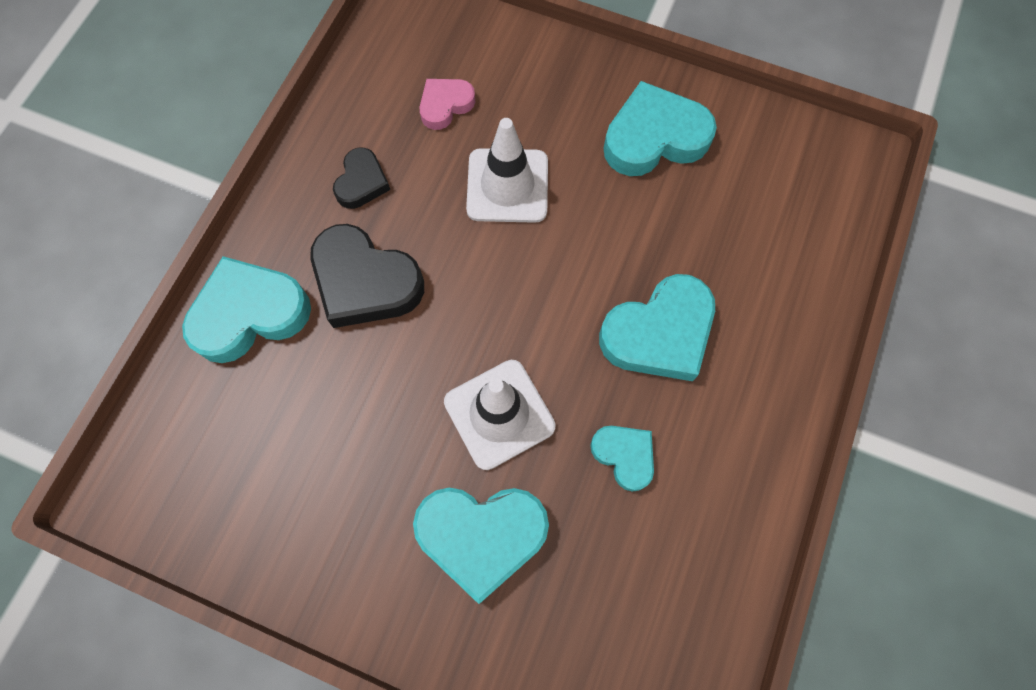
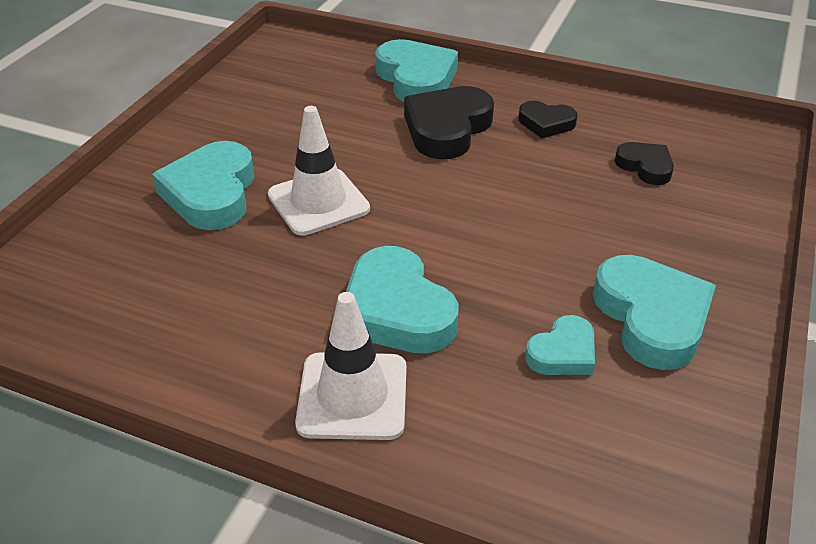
camera: 90 degrees right, 30 degrees down
pink heart [420,79,475,130] -> black heart [615,142,674,185]
white traffic cone [466,118,548,223] -> white traffic cone moved to [295,292,406,440]
turquoise heart [590,426,654,492] -> turquoise heart moved to [525,315,595,375]

